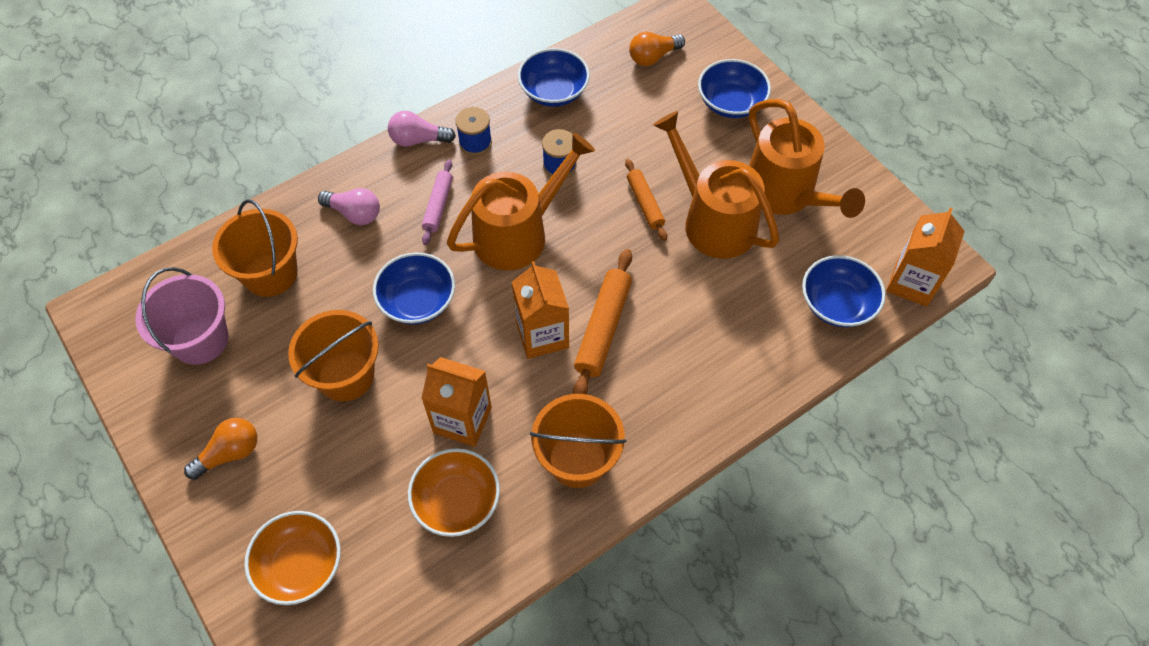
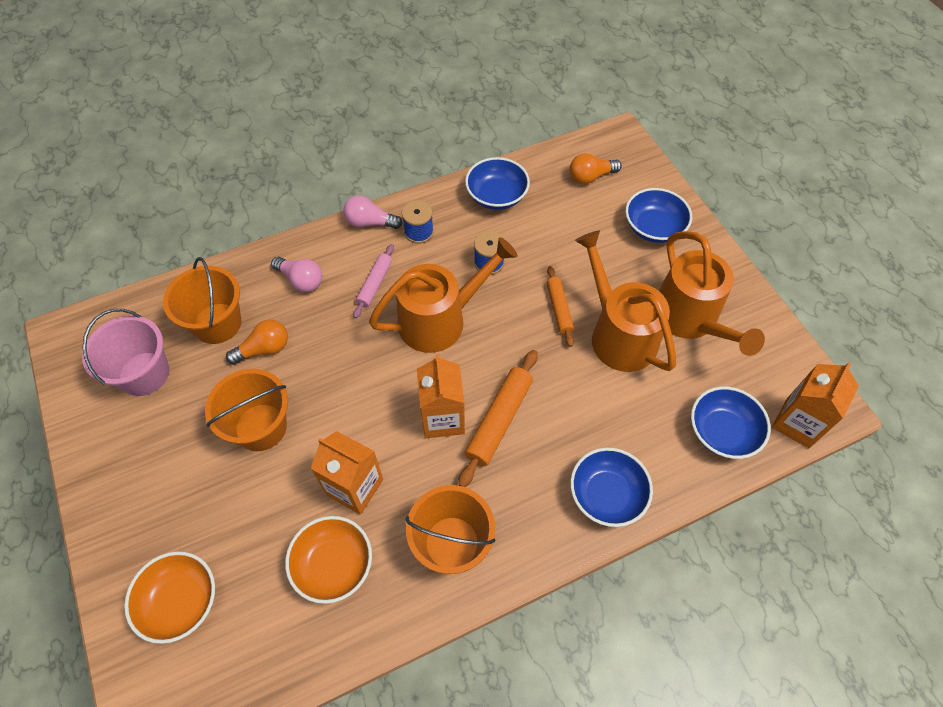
camera: 10 degrees right, 0 degrees up
orange light bulb [184,418,257,480] -> orange light bulb moved to [226,319,288,365]
blue bowl [373,252,455,325] -> blue bowl moved to [570,448,653,527]

